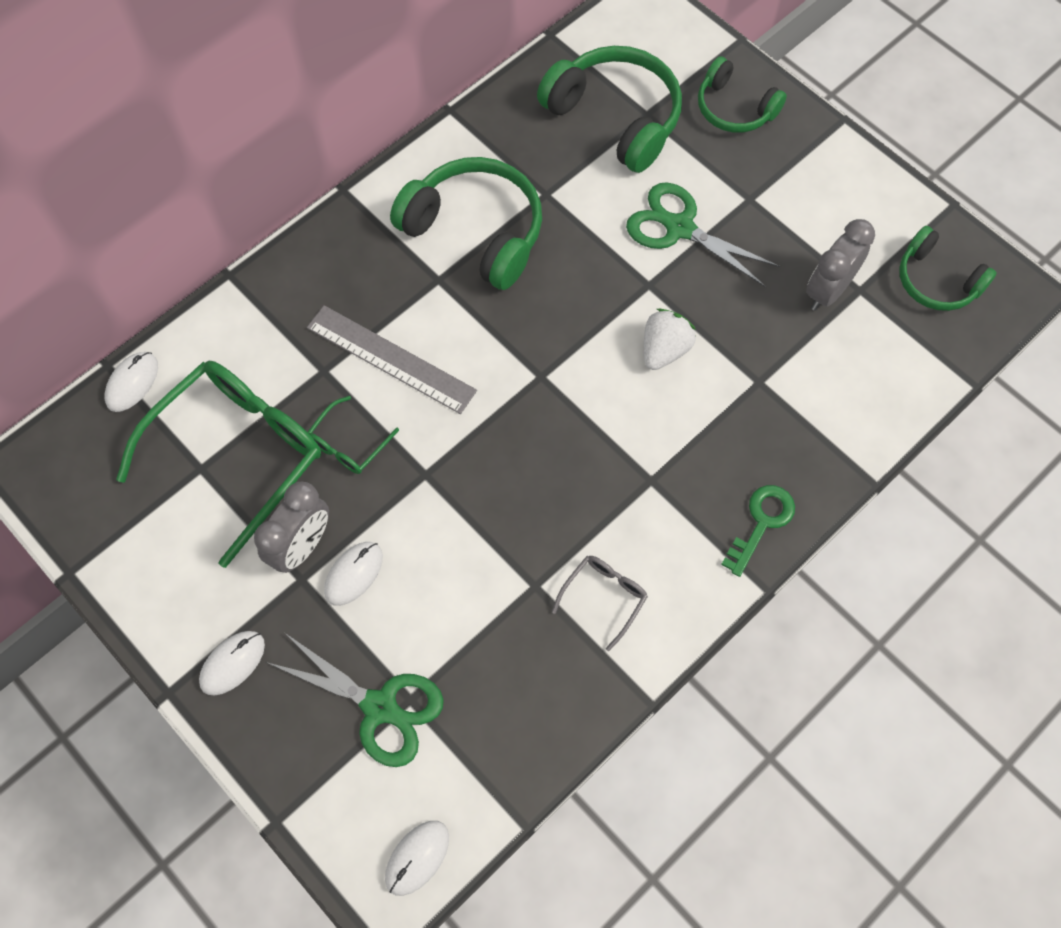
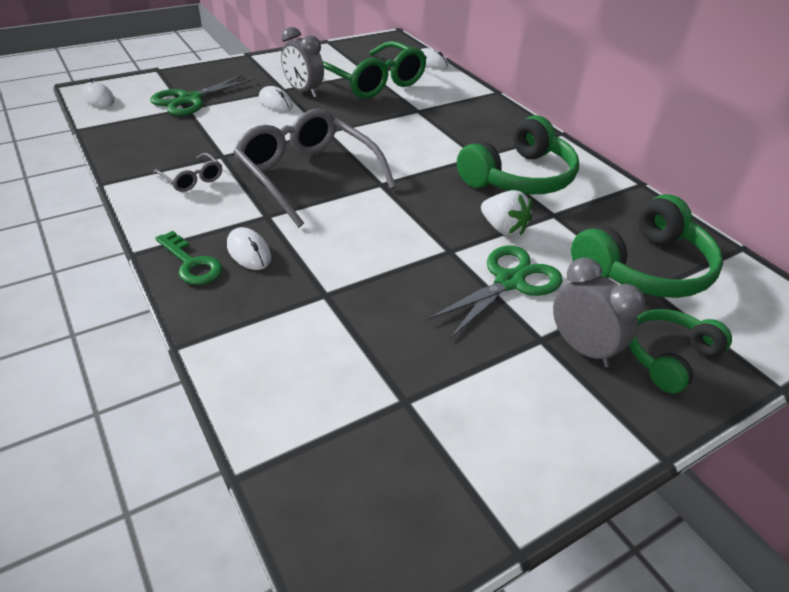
camera: 100 degrees right, 25 degrees down
white mouse [199,631,265,696] -> white mouse moved to [227,227,271,270]
grey ruler [307,305,477,414] -> none
green glasses [307,396,399,474] -> none
white strawberry [644,309,696,370] -> white strawberry moved to [481,190,532,236]
grey clock [806,219,875,311] -> grey clock moved to [553,257,645,367]
green headphones [899,226,997,311] -> none
none -> grey glasses [233,109,396,227]

